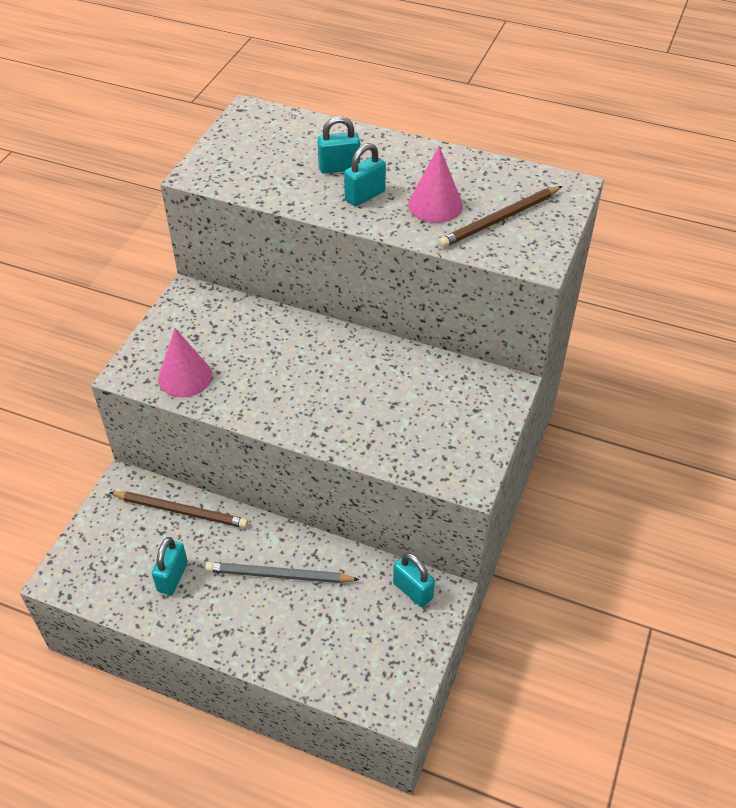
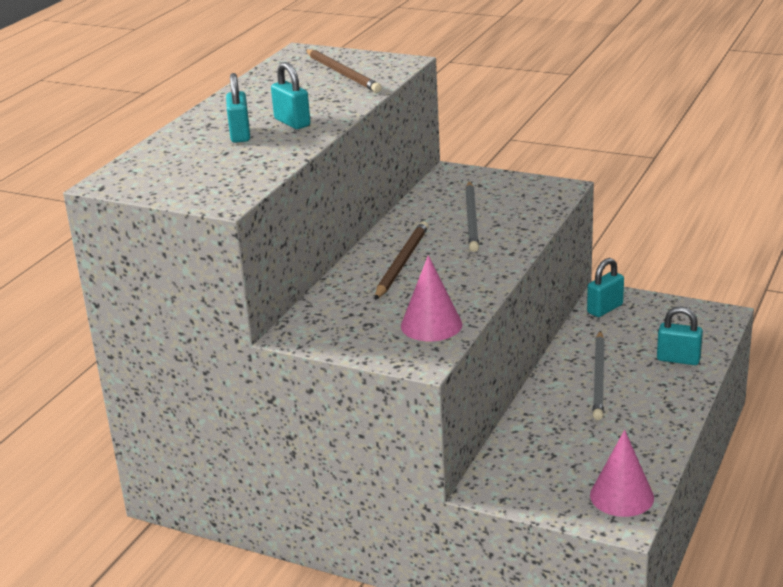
camera: 85 degrees left, 20 degrees down
brown pencil [109,491,248,528] -> brown pencil moved to [375,221,428,300]
turquoise padlock [152,537,188,595] -> turquoise padlock moved to [657,307,703,365]
pink cone [408,146,463,223] -> pink cone moved to [590,430,654,517]
none -> grey pencil [465,181,479,252]

